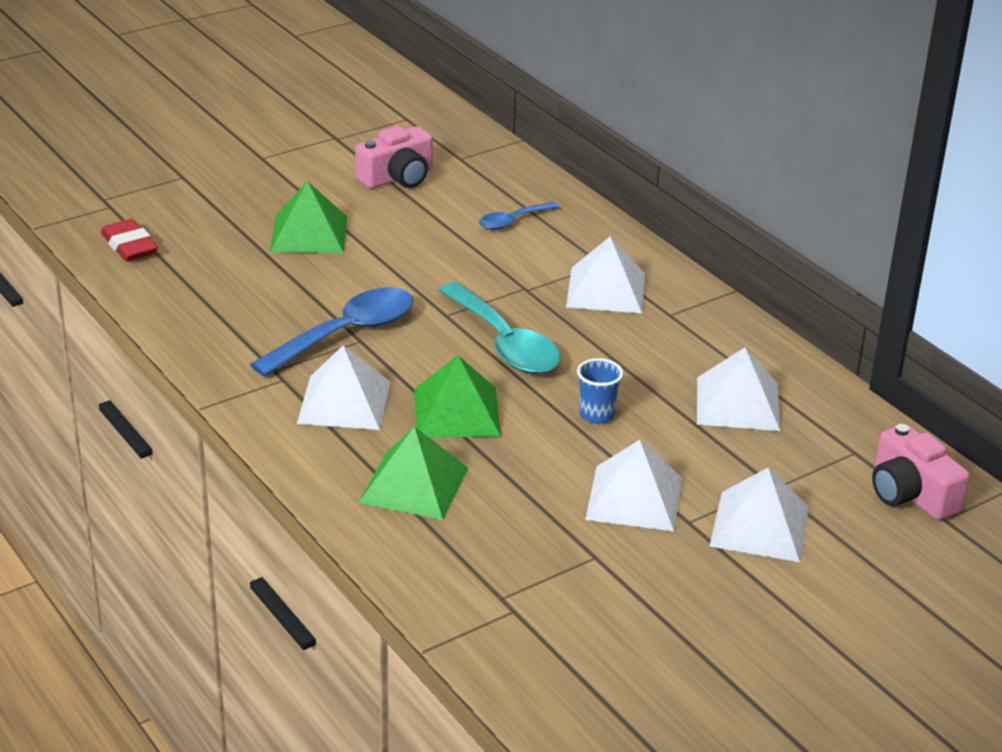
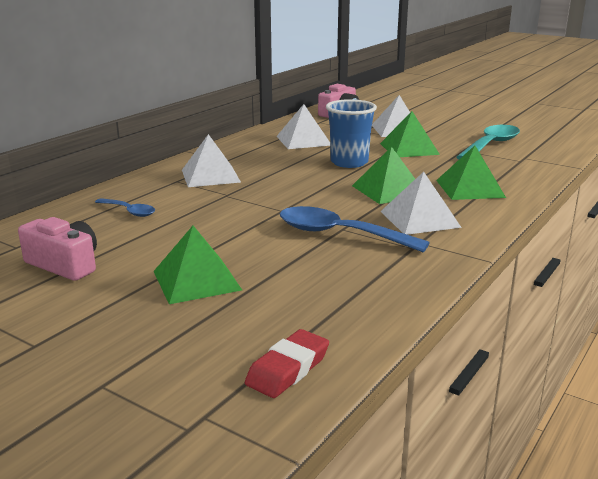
camera: 110 degrees left, 10 degrees down
turquoise spoon [439,282,560,374] -> turquoise spoon moved to [456,125,520,159]
blue cup [577,358,623,424] -> blue cup [326,99,377,168], size x1.81
white pyramid [585,440,682,531] -> green pyramid [380,111,440,157]

